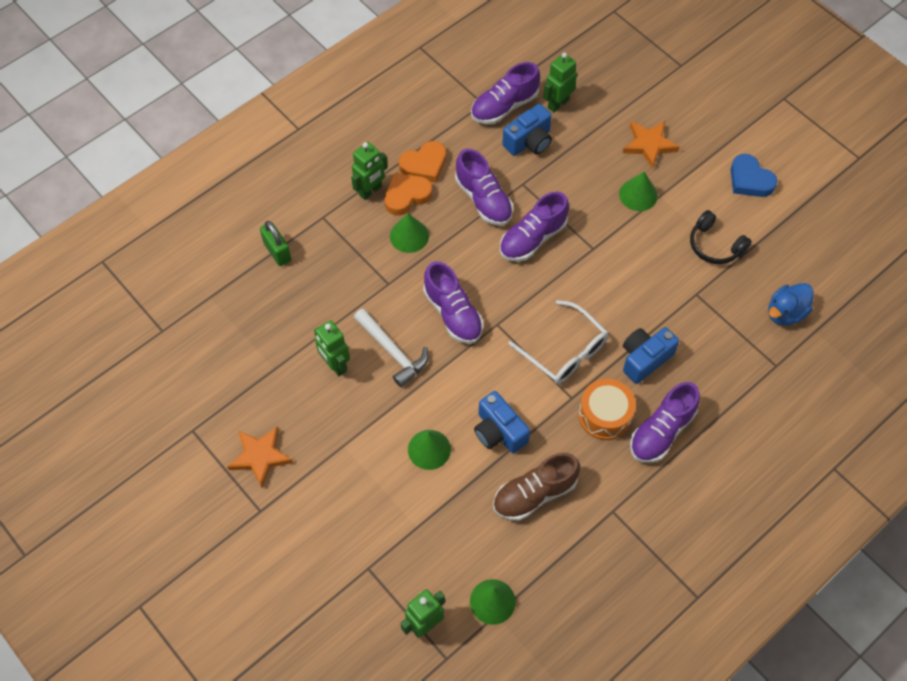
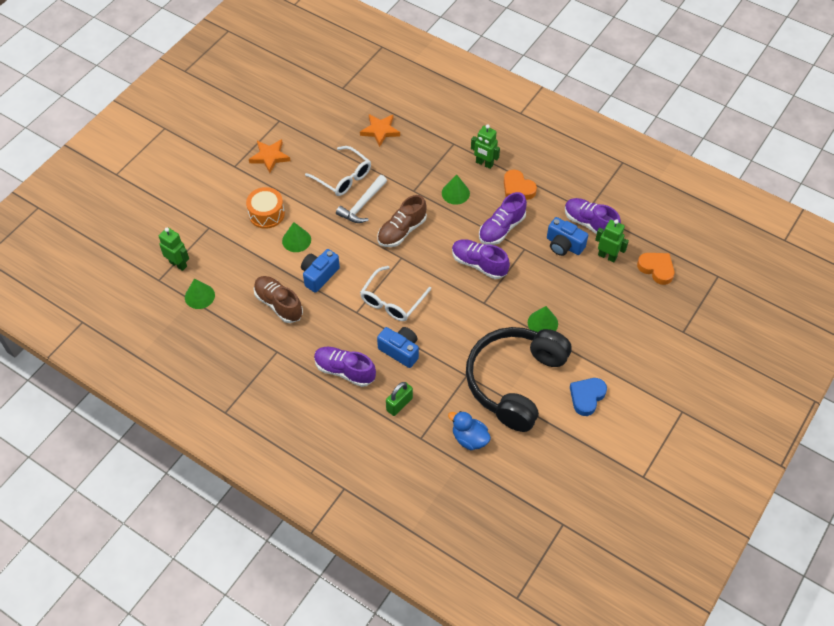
camera: 75 degrees right, 5 degrees down
green padlock [260,221,291,266] -> green padlock moved to [386,382,413,416]
green robot [314,320,350,376] -> white glasses [305,146,371,196]
orange heart [384,173,432,216] -> orange heart moved to [637,253,674,285]
purple shoe [423,261,483,344] -> brown shoe [378,195,427,247]
orange drum [579,379,636,440] -> orange drum moved to [246,187,285,229]
orange star [623,121,679,169] -> orange star moved to [360,114,400,147]
black headphones [690,210,752,264] -> black headphones [466,327,572,432], size x2.32

